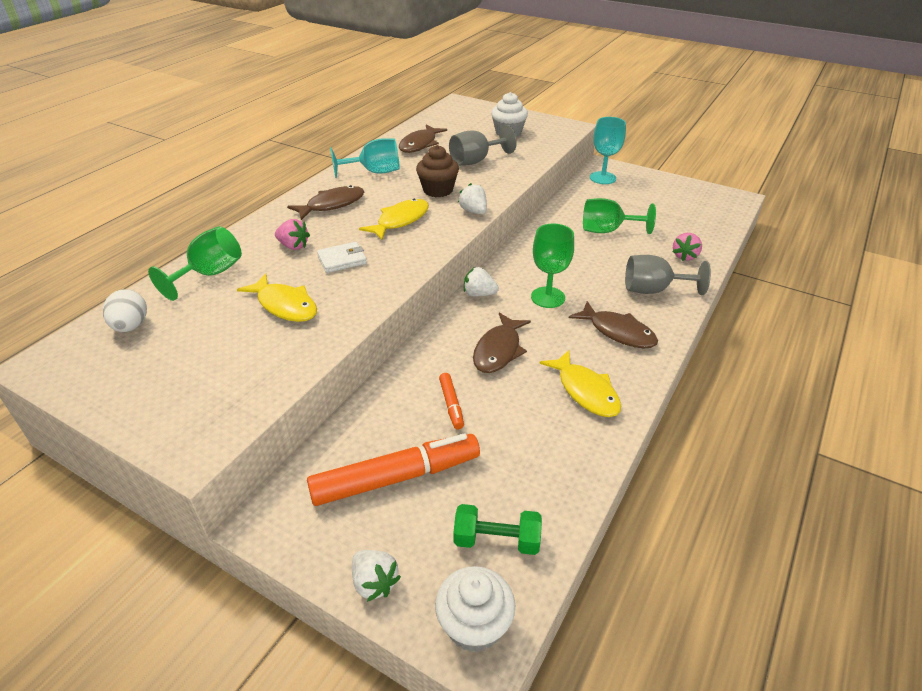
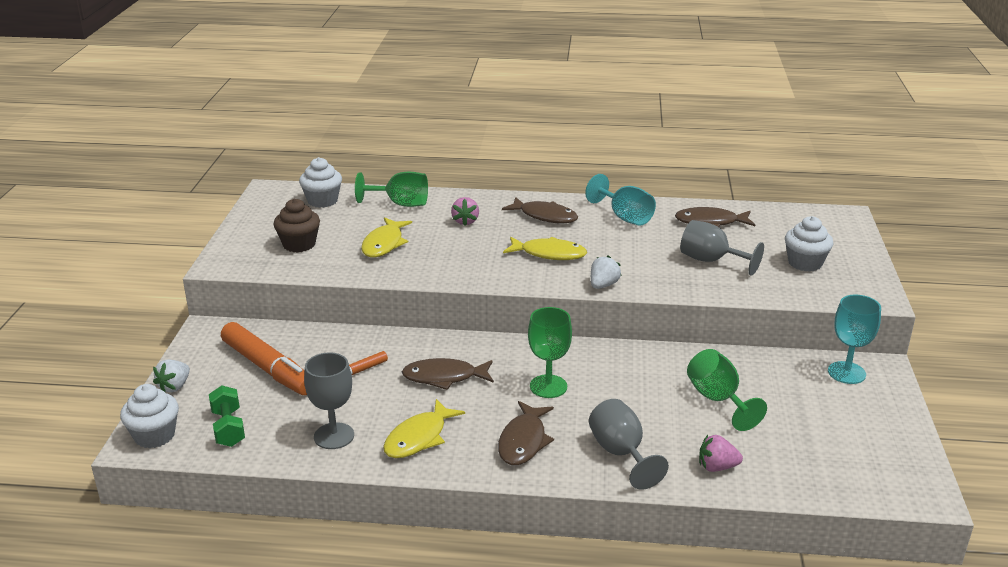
camera: 65 degrees right, 10 degrees down
white egg [103,289,147,332] -> white cupcake [299,157,342,208]
white wallet [317,242,367,273] -> none
brown cupcake [416,145,459,197] -> brown cupcake moved to [273,199,320,253]
white strawberry [464,267,499,297] -> none
none -> grey goblet [304,352,354,449]

